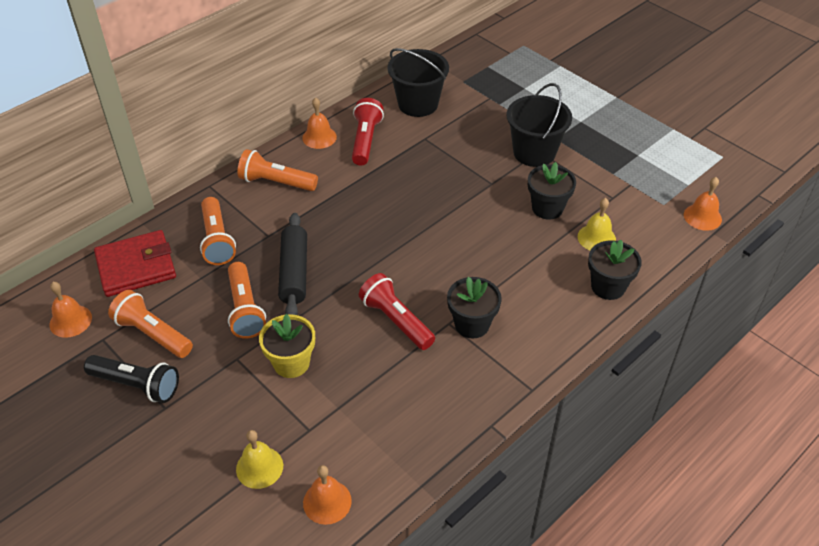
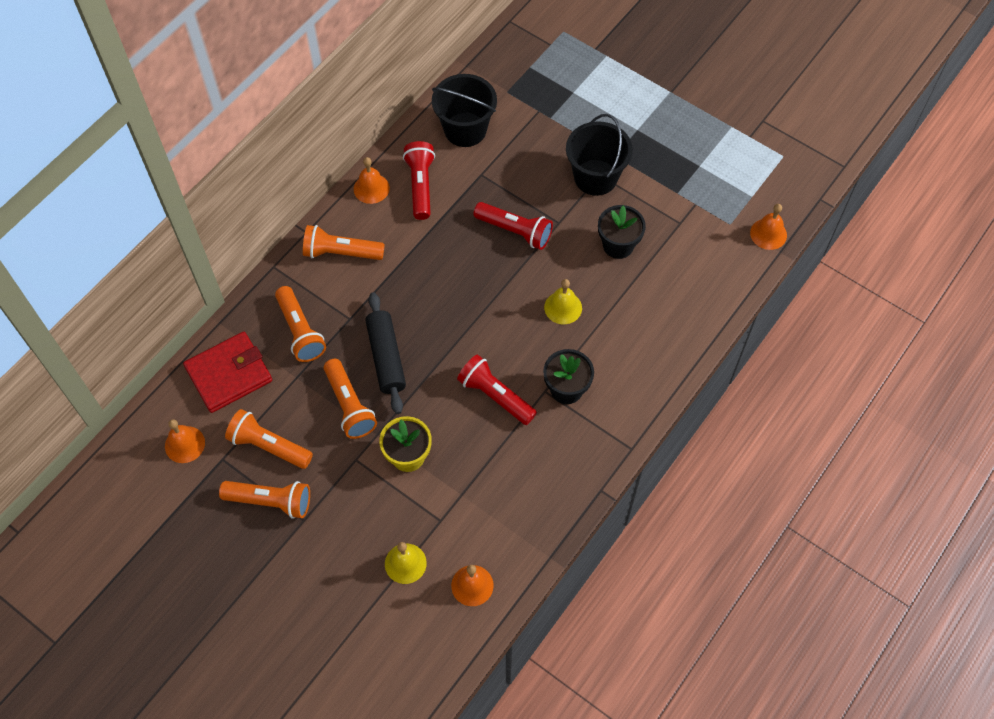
camera: 10 degrees left, 15 degrees up
black flashlight [84,355,179,403] -> orange flashlight [219,481,310,519]
yellow bell [578,198,616,250] -> yellow bell moved to [544,279,582,324]
black flower pot [588,240,642,300] -> none
none -> red flashlight [474,202,553,250]

